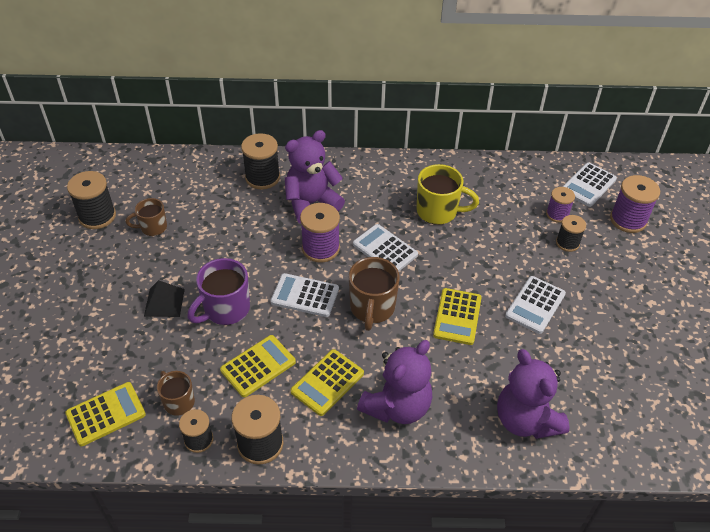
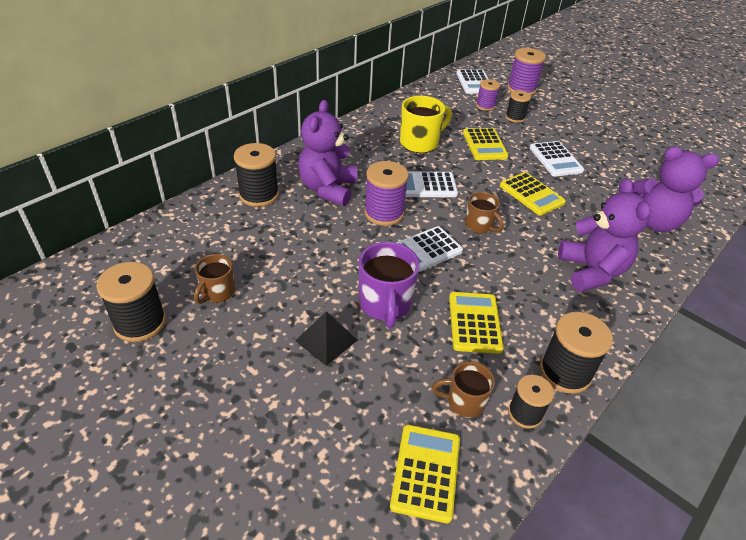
camera: 50 degrees left, 5 degrees down
yellow calculator [291,349,364,416] -> yellow calculator moved to [463,128,509,160]
brown mug [349,257,400,331] -> brown mug [465,192,504,234], size x0.62

